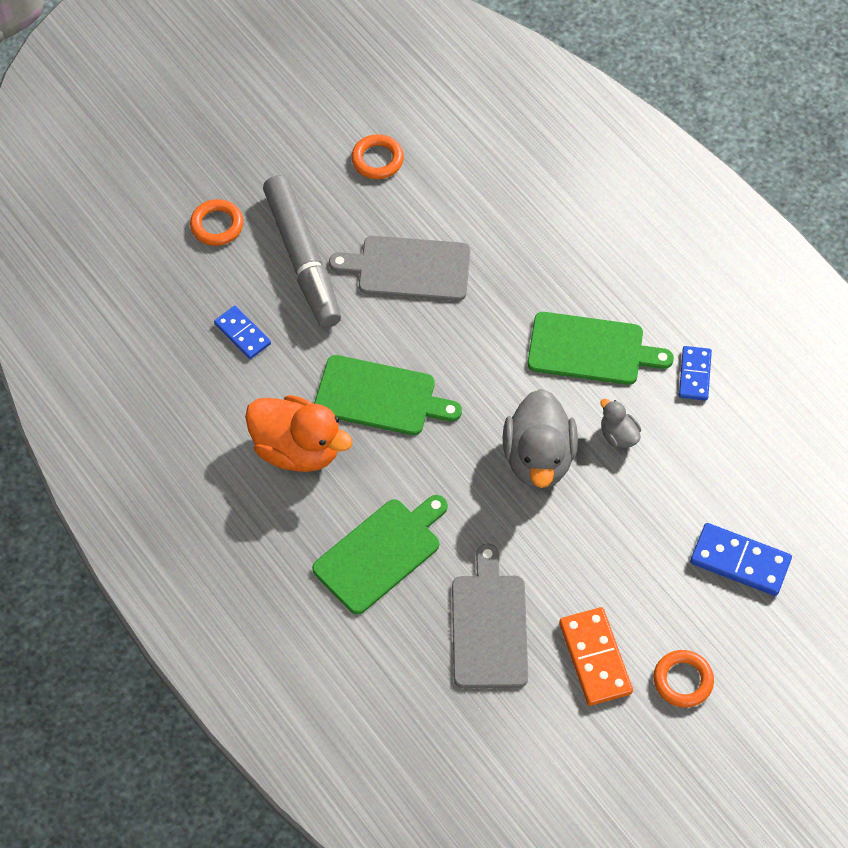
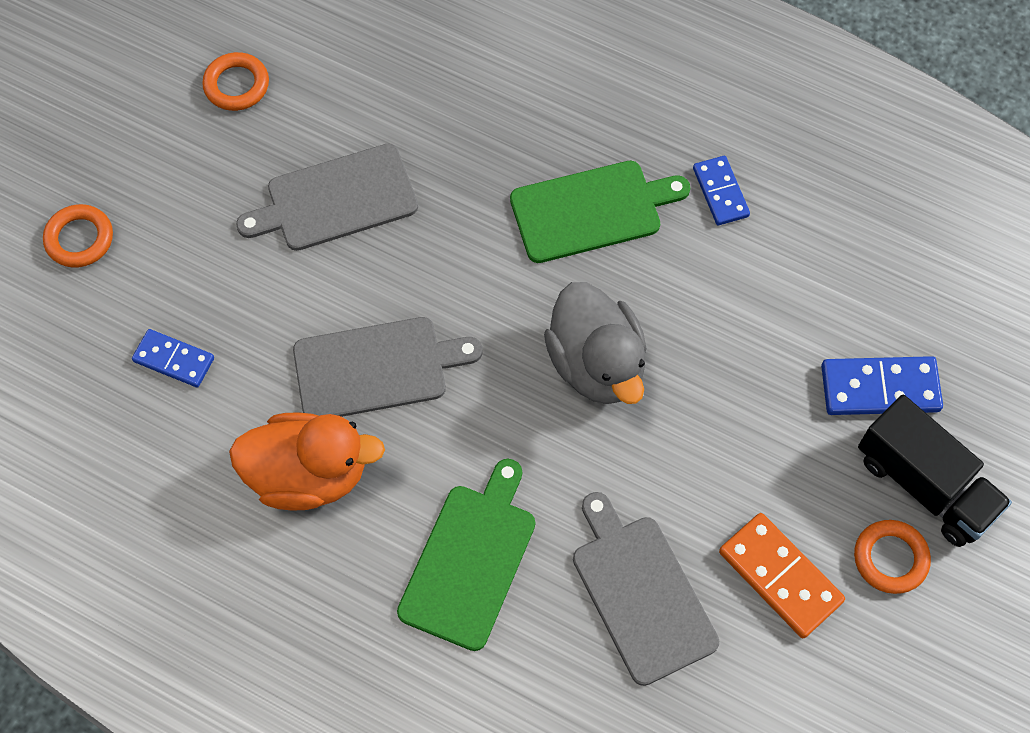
camera: 25 degrees left, 5 degrees up
grey marker [263,175,341,328] -> none
green cutting board [314,355,462,435] -> grey cutting board [293,317,482,417]
grey duck [600,399,641,448] -> none
none -> black truck [858,395,1012,547]

